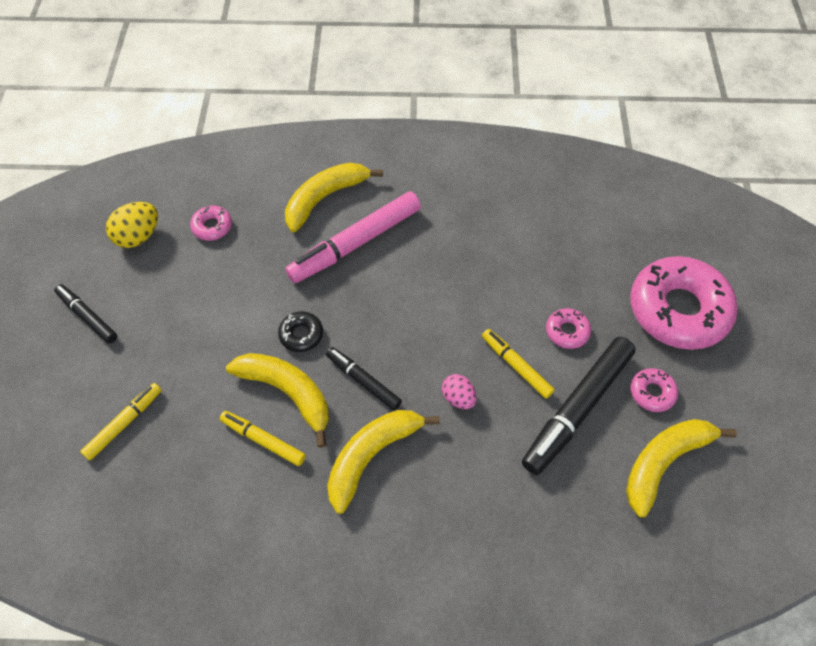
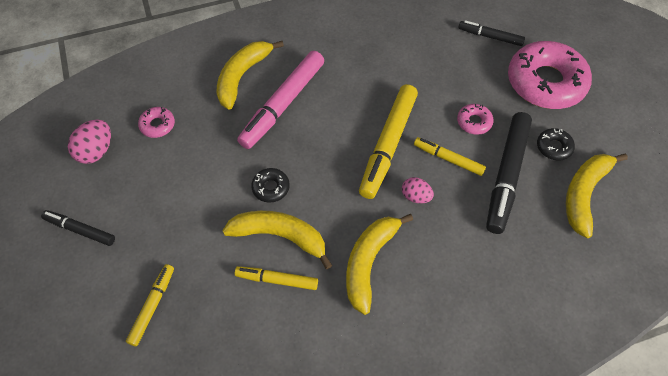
camera: 20 degrees left, 0 degrees up
yellow egg [106,202,158,248] -> pink egg [68,119,111,164]
black marker [326,347,402,410] -> black marker moved to [458,20,525,46]
pink donut [630,368,678,412] -> black donut [537,128,575,161]
none -> yellow marker [359,84,418,199]

